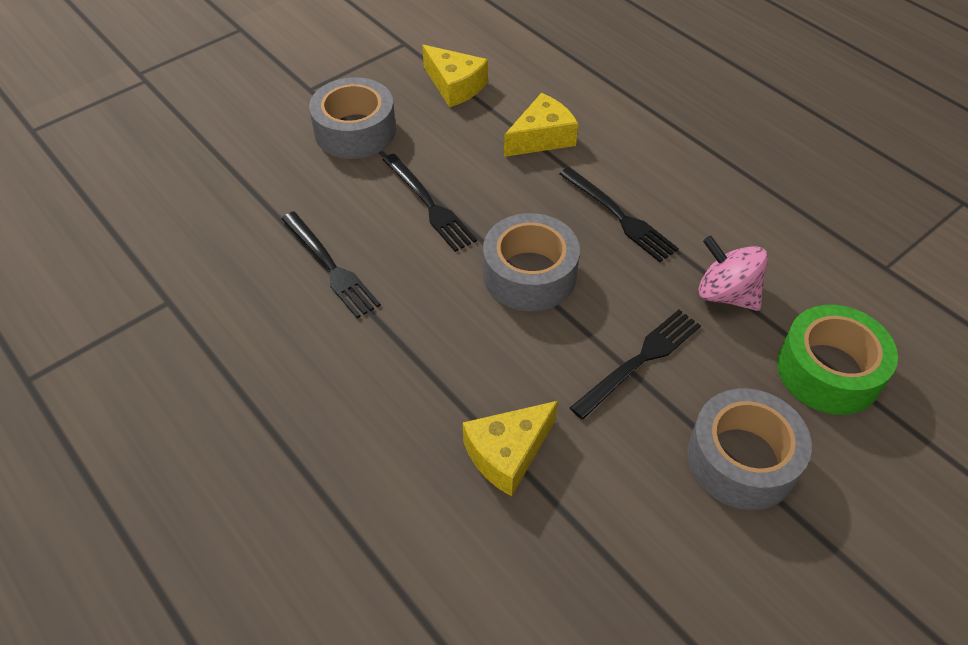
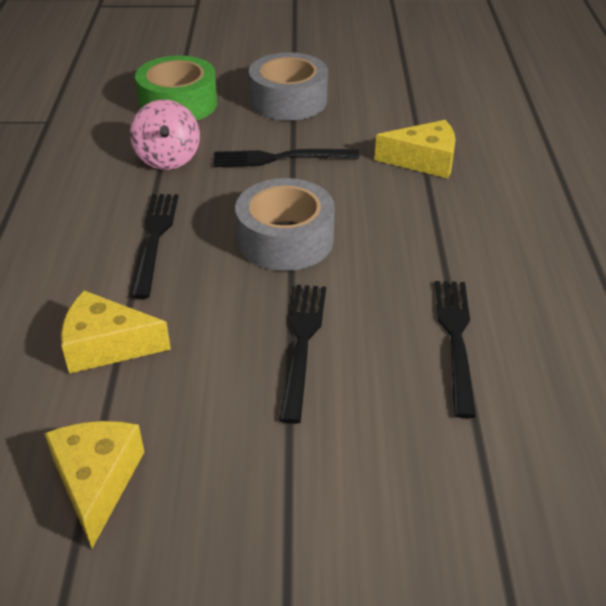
camera: 140 degrees left, 10 degrees down
grey tape [309,77,396,159] -> none

